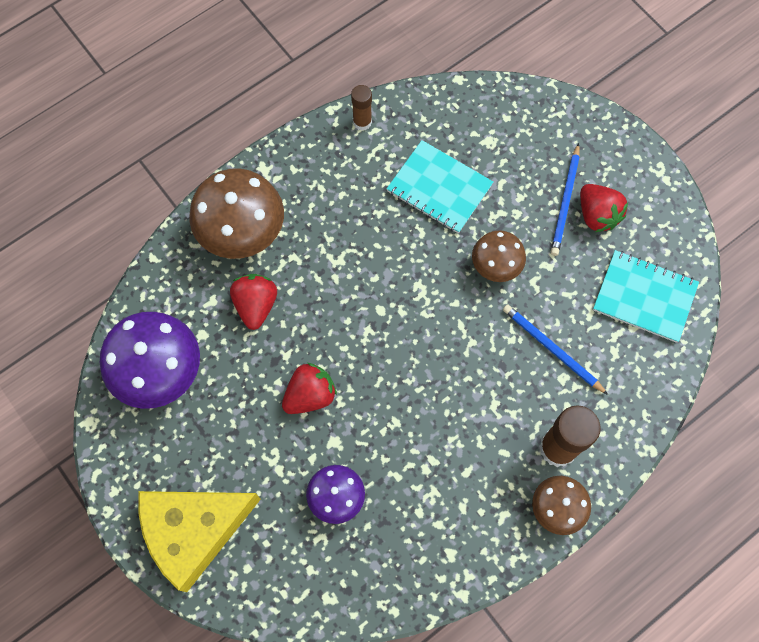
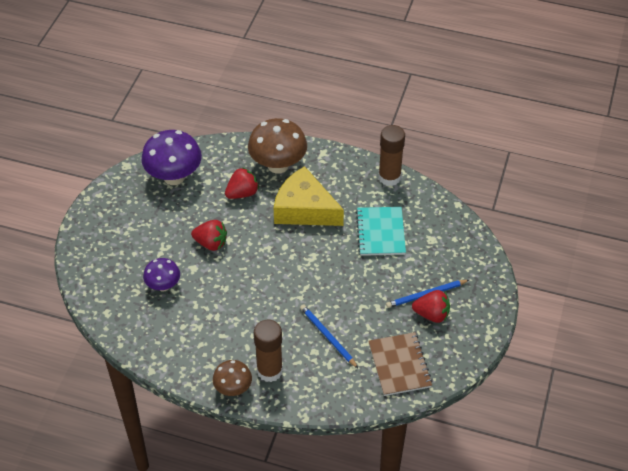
camera: 55 degrees right, 20 degrees down
yellow cheese [138,491,261,592] -> yellow cheese moved to [274,166,344,226]
brown glue stick [351,85,372,130] -> brown glue stick [378,125,405,186], size x1.77
brown mushroom [472,230,526,282] -> none
blue pencil [503,304,608,395] -> blue pencil turned 45 degrees counterclockwise [300,304,358,368]
red strawberry [580,184,628,232] -> red strawberry turned 105 degrees counterclockwise [412,290,450,323]
turquoise notebook [593,250,699,343] -> brown notebook [368,332,433,396]

